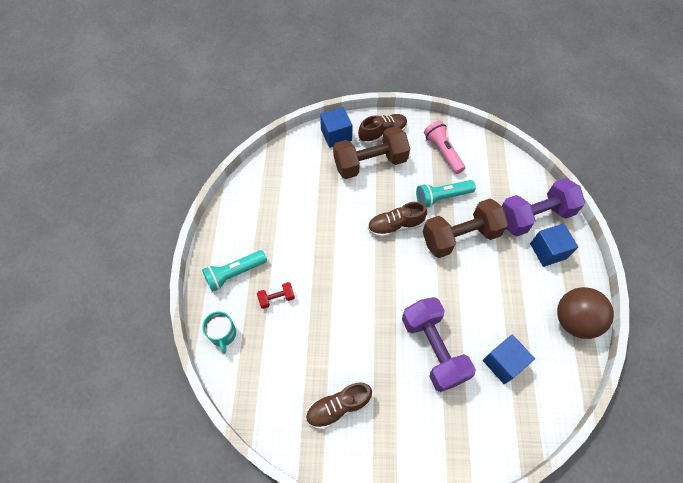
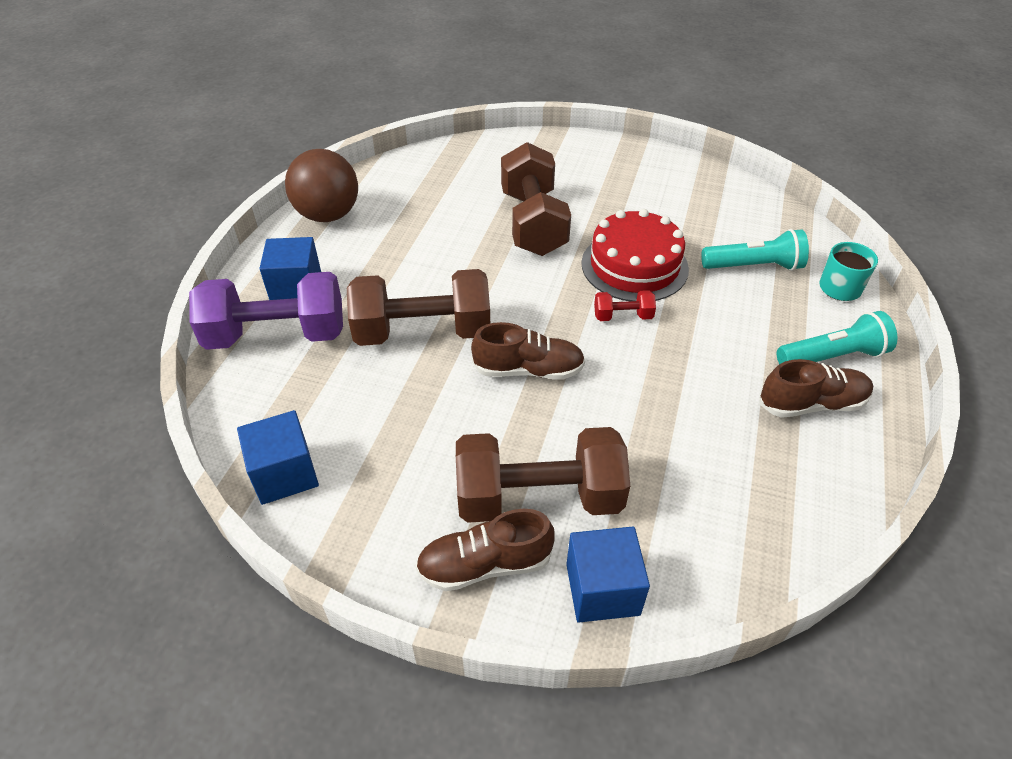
camera: 165 degrees left, 15 degrees down
red dumbbell [257,282,295,309] -> red dumbbell moved to [594,290,656,321]
brown shoe [306,382,372,429] -> brown shoe moved to [759,359,873,418]
purple dumbbell [402,297,476,392] -> brown dumbbell [501,142,571,256]
turquoise flashlight [416,180,476,208] -> turquoise flashlight moved to [701,229,809,271]
pink flashlight [424,121,465,174] -> none
blue cube [483,334,535,384] -> blue cube moved to [237,410,319,505]
none -> red cake [581,209,689,301]

